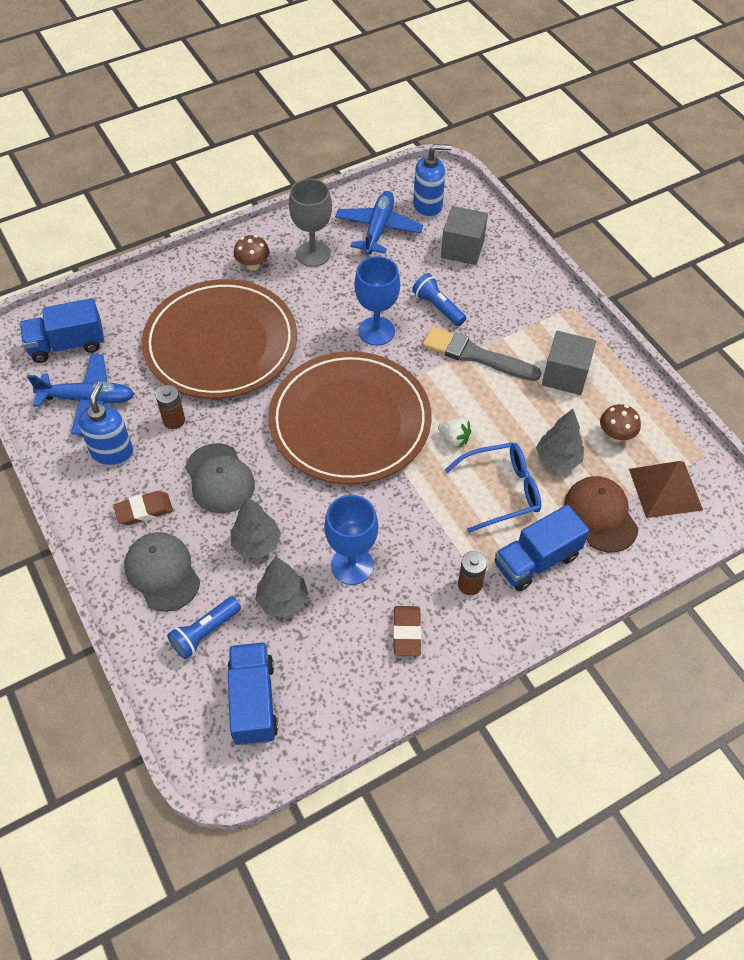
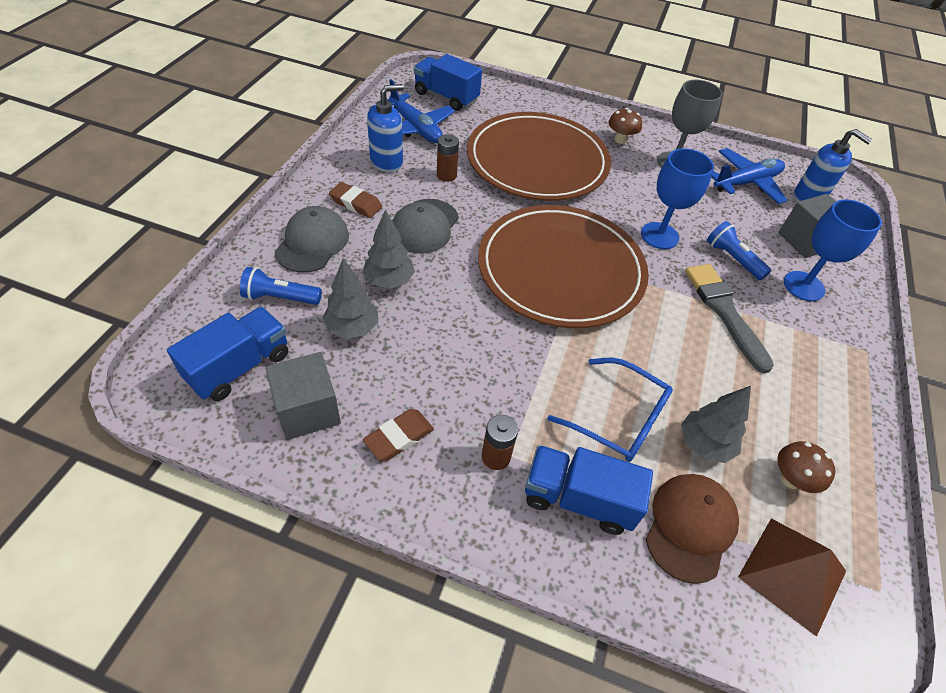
camera: 45 degrees right, 5 degrees down
blue goblet [324,495,378,585] -> blue goblet moved to [784,199,882,301]
blue flashlight [412,273,466,326] -> blue flashlight turned 45 degrees counterclockwise [707,221,771,280]
white strawberry [438,418,471,448] -> none
grey cube [542,331,596,395] -> grey cube moved to [265,352,341,440]

